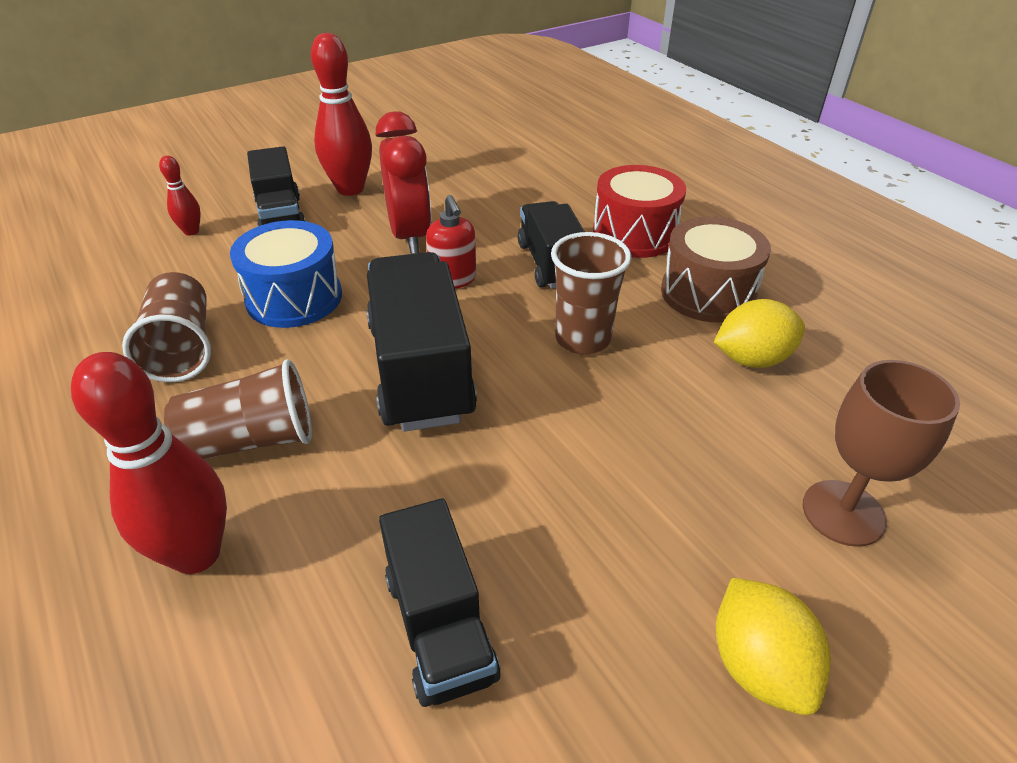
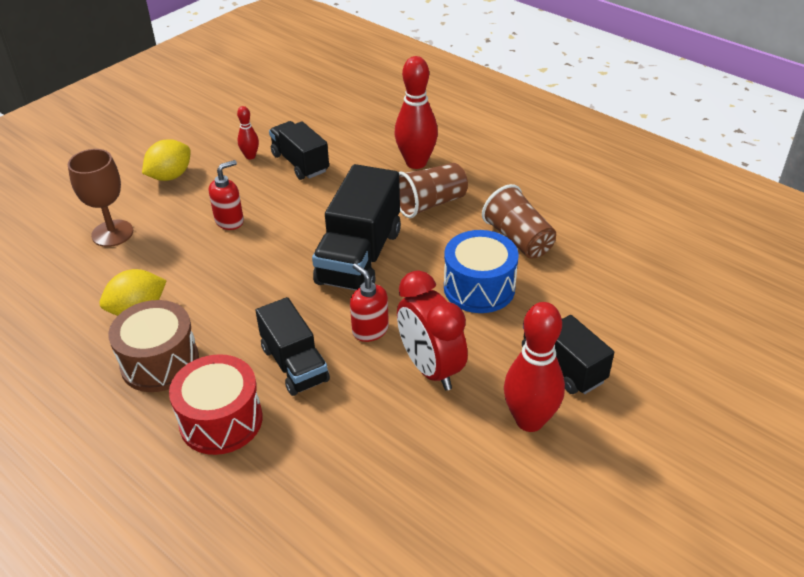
camera: 165 degrees right, 0 degrees up
red bowling pin [159,156,201,236] -> red bowling pin moved to [237,106,259,159]
black truck [366,252,477,432] -> black truck turned 45 degrees clockwise [312,164,401,290]
brown cup [551,232,631,355] -> none
yellow lemon [716,578,831,715] -> yellow lemon turned 75 degrees clockwise [142,139,191,181]
none -> red soap dispenser [209,160,244,230]

